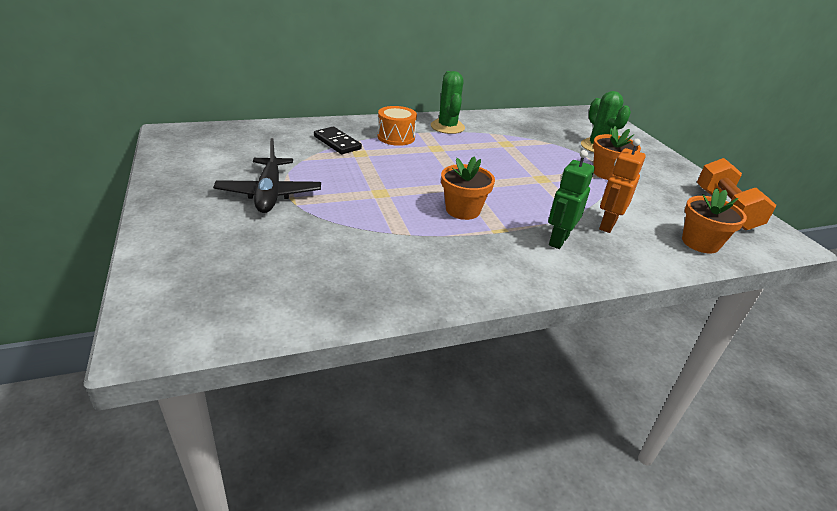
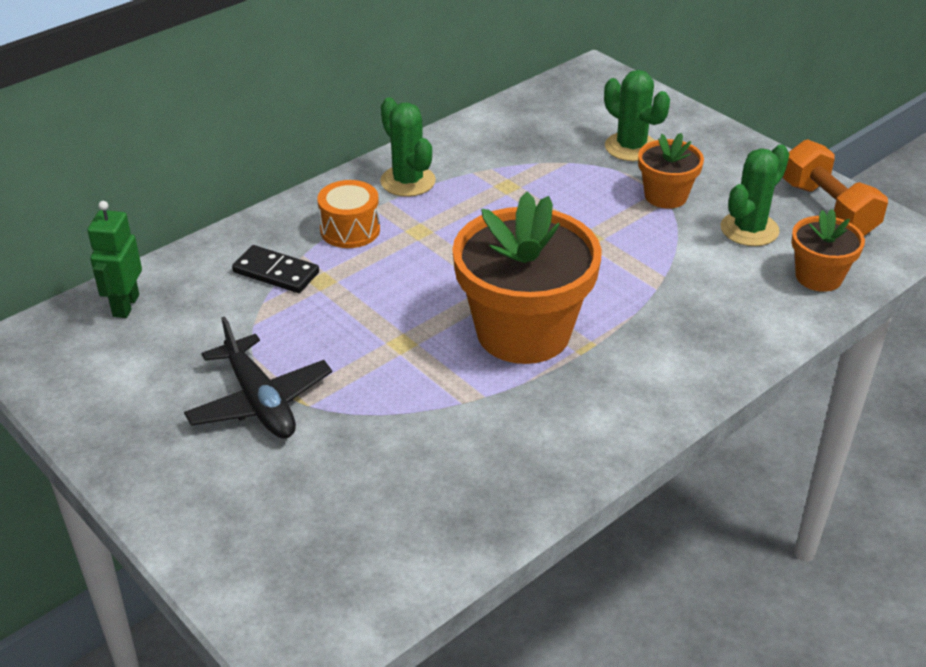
camera: 20 degrees left, 5 degrees up
orange flower pot [441,156,495,220] -> orange flower pot [452,192,602,364], size x1.94
green robot [548,150,595,249] -> green robot moved to [88,201,142,318]
orange robot [599,139,646,233] -> none
none -> green cactus [721,144,789,246]

